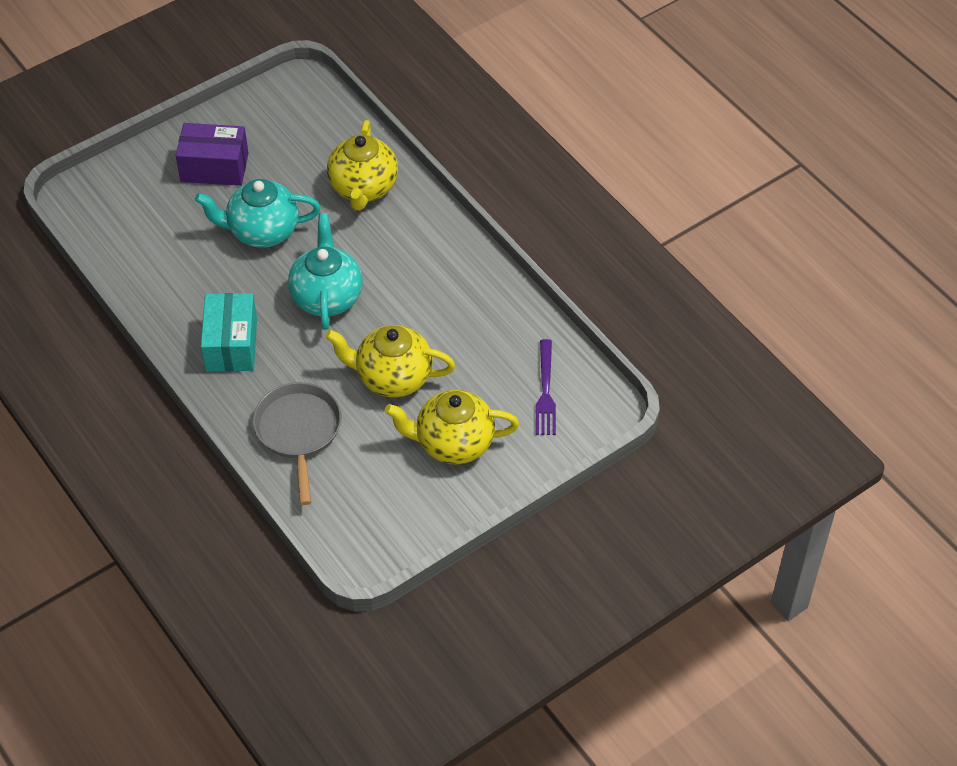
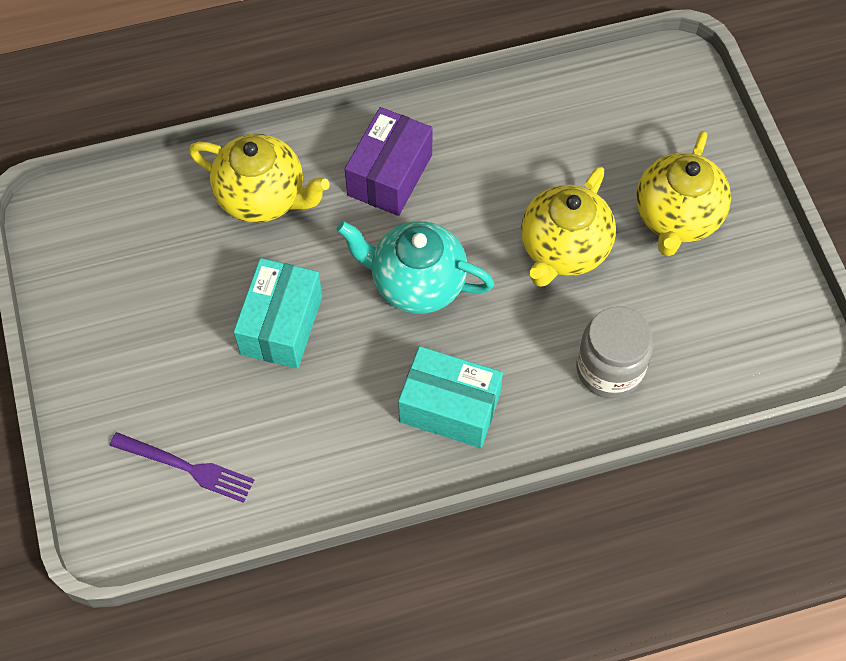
camera: 70 degrees left, 10 degrees up
purple box [176,123,248,186] -> purple box moved to [345,107,433,216]
turquoise teapot [195,179,321,247] -> turquoise box [234,258,322,369]
grey pan [253,382,341,505] -> grey jar [576,306,653,398]
purple fork [536,339,556,435] -> purple fork moved to [109,432,254,503]

